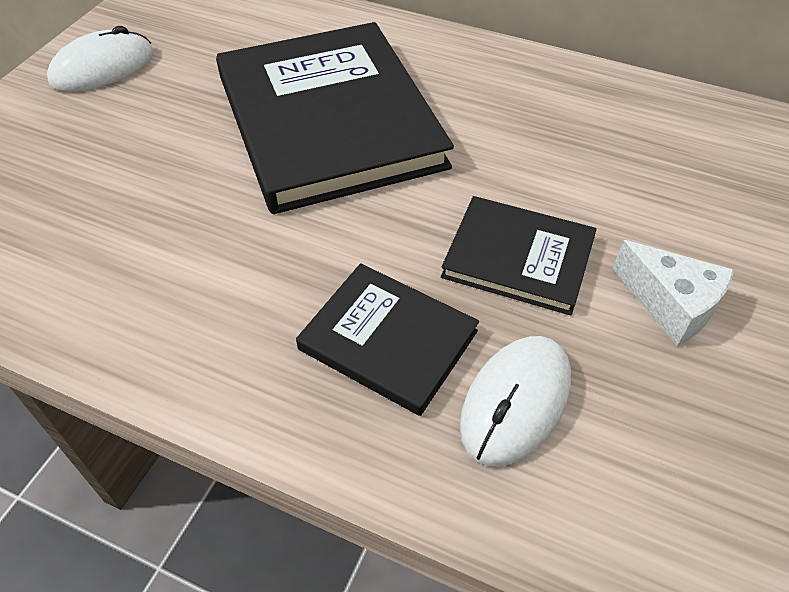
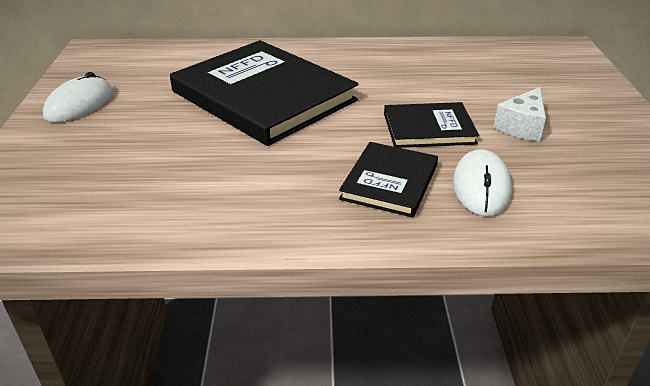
camera: 25 degrees left, 15 degrees down
black book [296,263,479,416] -> black book turned 75 degrees counterclockwise [339,142,438,218]
white cheese [613,240,734,346] -> white cheese turned 105 degrees clockwise [493,87,546,142]

